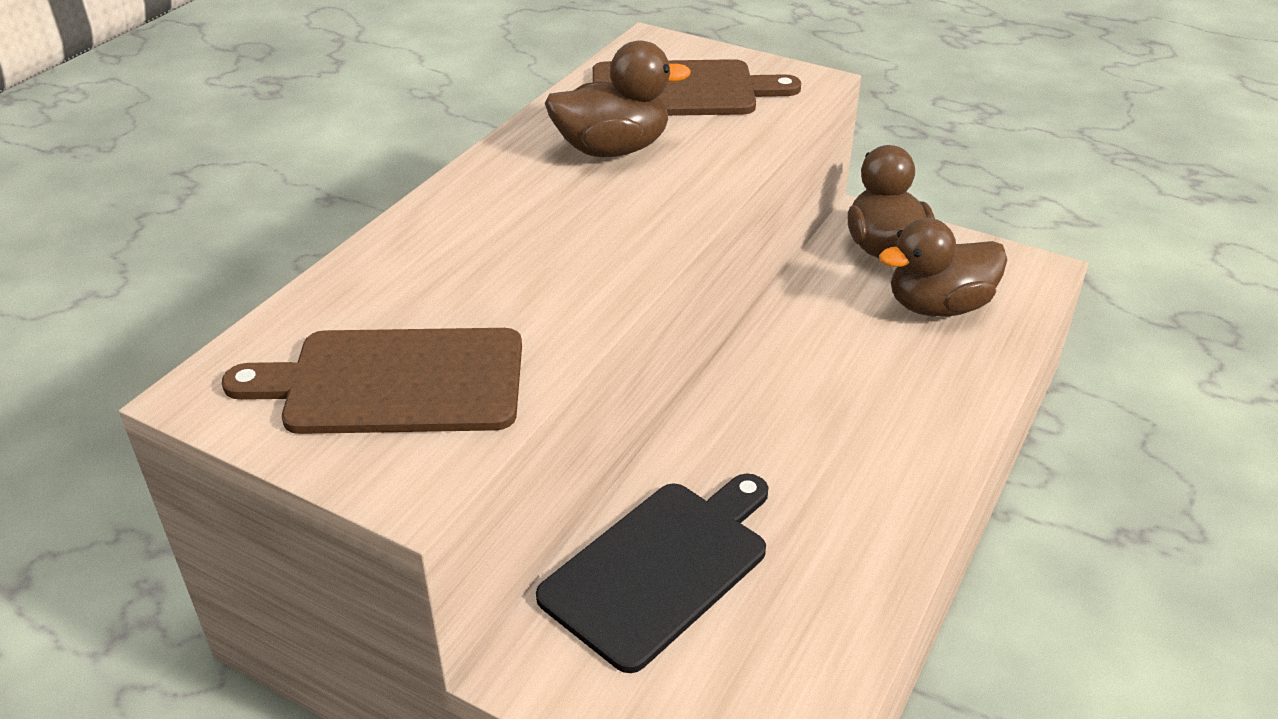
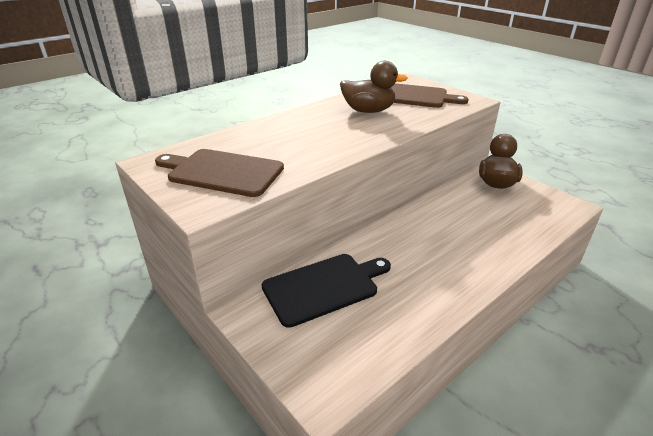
camera: 20 degrees right, 5 degrees down
brown duck [879,218,1007,317] -> none

